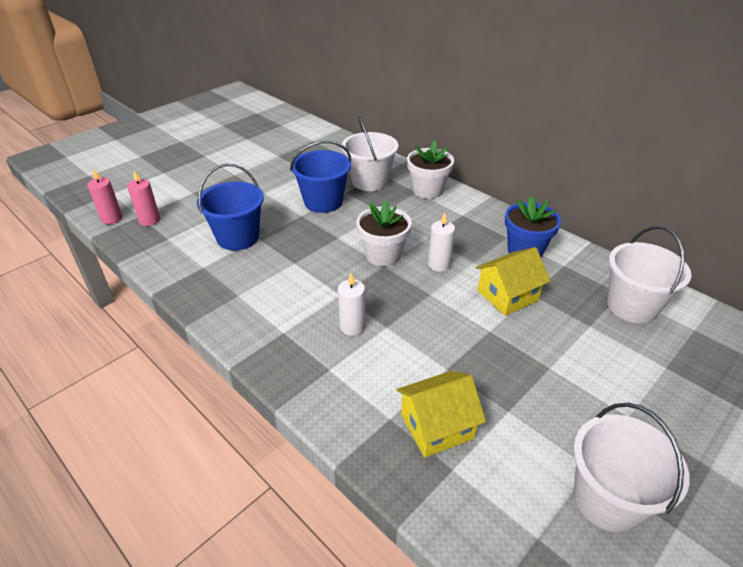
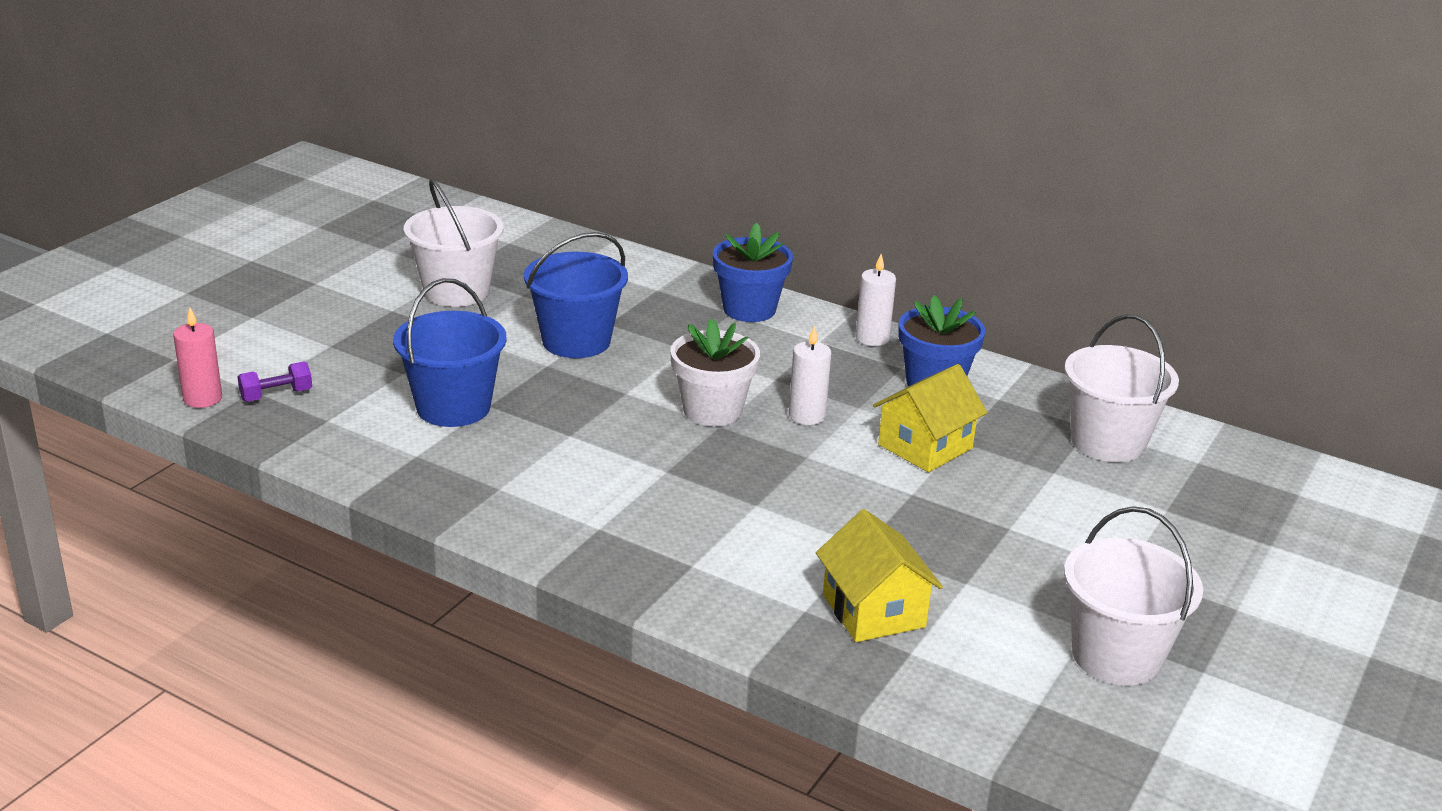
camera: 15 degrees left, 10 degrees down
pink candle [127,171,160,226] -> purple dumbbell [238,362,312,402]
white candle [338,273,366,336] -> white candle moved to [855,254,896,346]
white bucket [342,116,398,191] -> white bucket moved to [404,179,504,307]
yellow house [396,371,486,458] -> yellow house turned 75 degrees counterclockwise [816,509,943,642]
white flower pot [407,141,454,199] -> blue flower pot [713,223,793,322]

